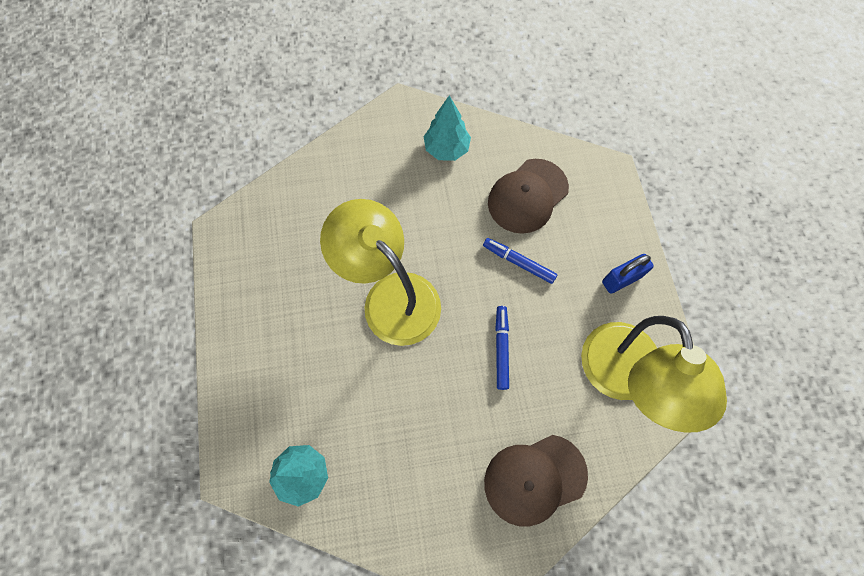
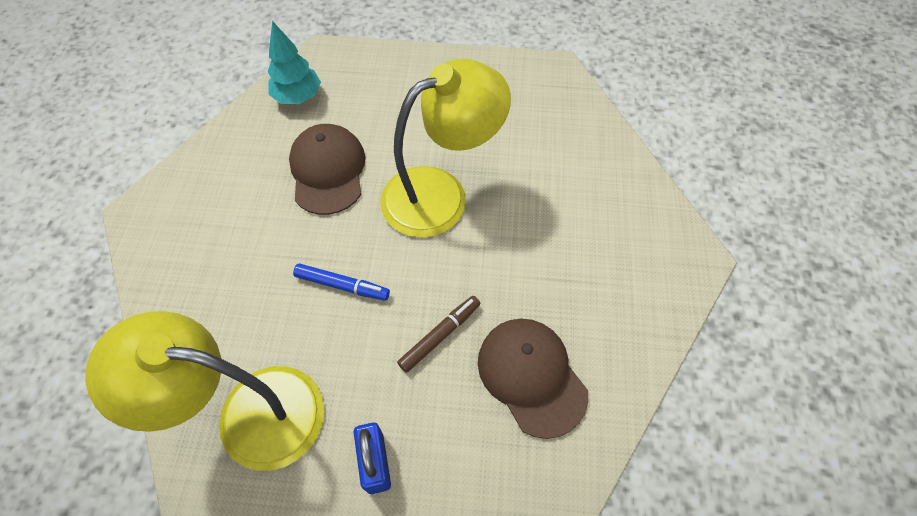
camera: 105 degrees right, 10 degrees down
turquoise tree [423,95,471,161] -> none
blue marker [483,238,558,284] -> brown marker [397,296,480,373]
brown cap [484,435,588,527] -> brown cap moved to [289,124,365,215]

